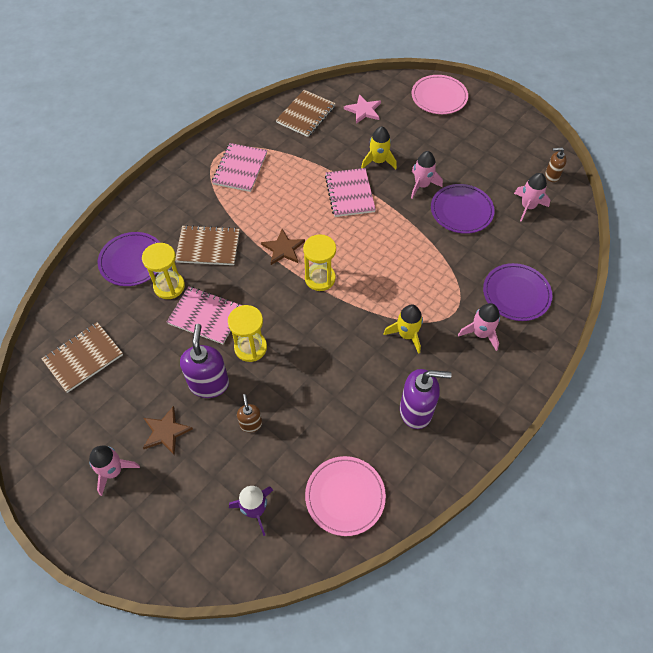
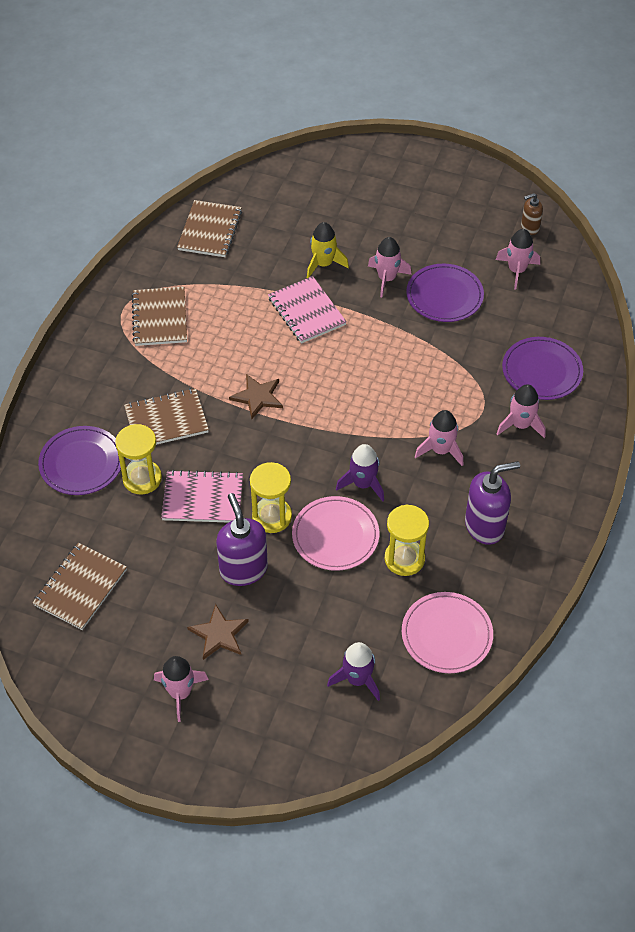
camera: 20 degrees left, 5 degrees down
pink notebook [212,143,267,192] -> brown notebook [131,287,187,346]
brown soap dispenser [237,394,262,432] -> none
yellow hourglass [303,234,336,291] -> yellow hourglass moved to [385,505,429,576]
pink star [344,94,381,124] -> none
yellow rocket [383,305,423,354] -> pink rocket [415,410,463,466]
pink plate [412,75,468,114] -> pink plate moved to [292,496,379,571]
none -> purple rocket [336,444,384,501]

